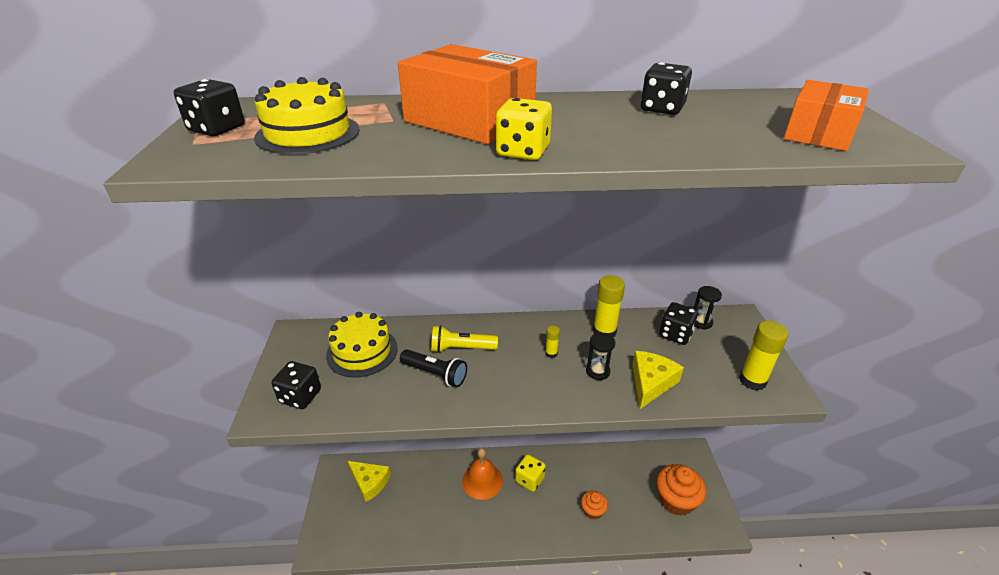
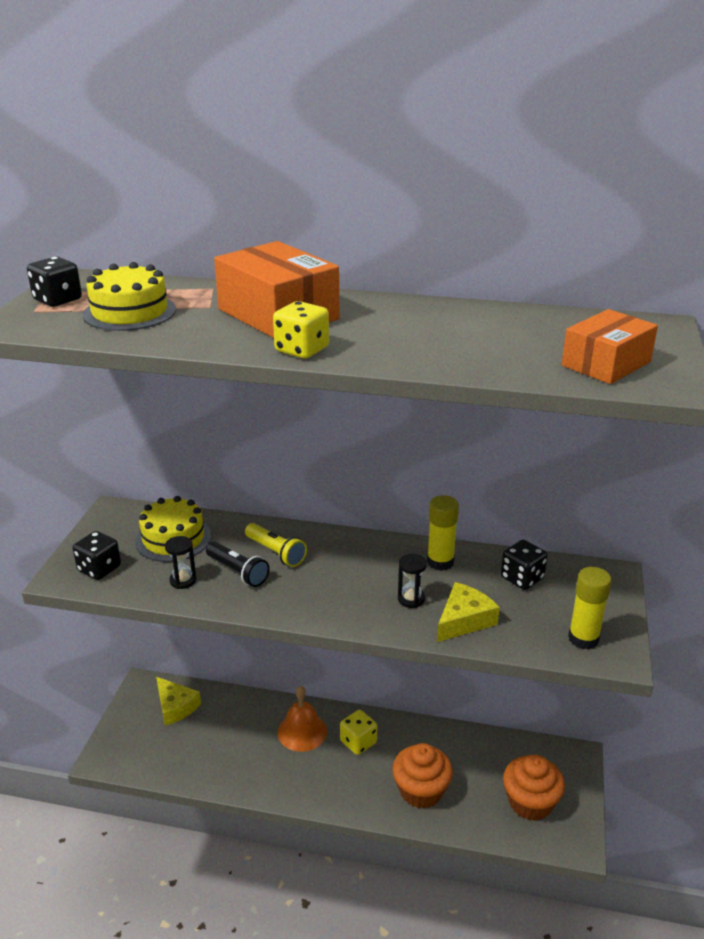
camera: 15 degrees right, 5 degrees down
yellow flashlight [431,325,498,353] -> yellow flashlight turned 150 degrees counterclockwise [245,523,307,567]
yellow glue stick [545,326,560,358] -> none
orange cupcake [581,491,608,520] -> orange cupcake [392,743,453,809], size x1.81
black dice [641,63,692,115] -> none
black hourglass [693,286,722,330] -> black hourglass moved to [165,536,196,589]

